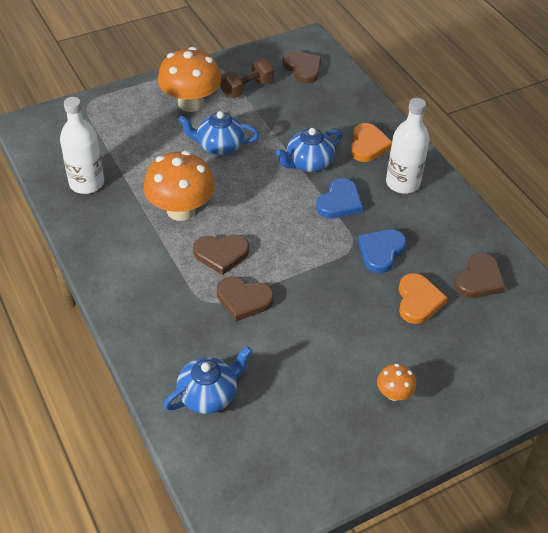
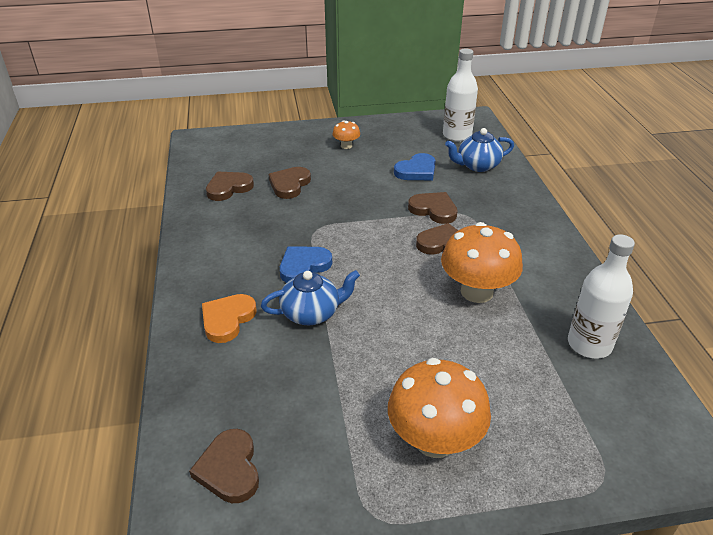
camera: 160 degrees left, 10 degrees down
blue teapot [178,111,259,155] -> none
brown dumbbell [220,59,274,98] -> none
blue heart [358,229,406,273] -> blue heart moved to [394,153,436,180]
white bottle [386,98,429,194] -> white bottle moved to [443,48,478,142]
orange heart [399,273,447,324] -> brown heart [269,167,311,199]

